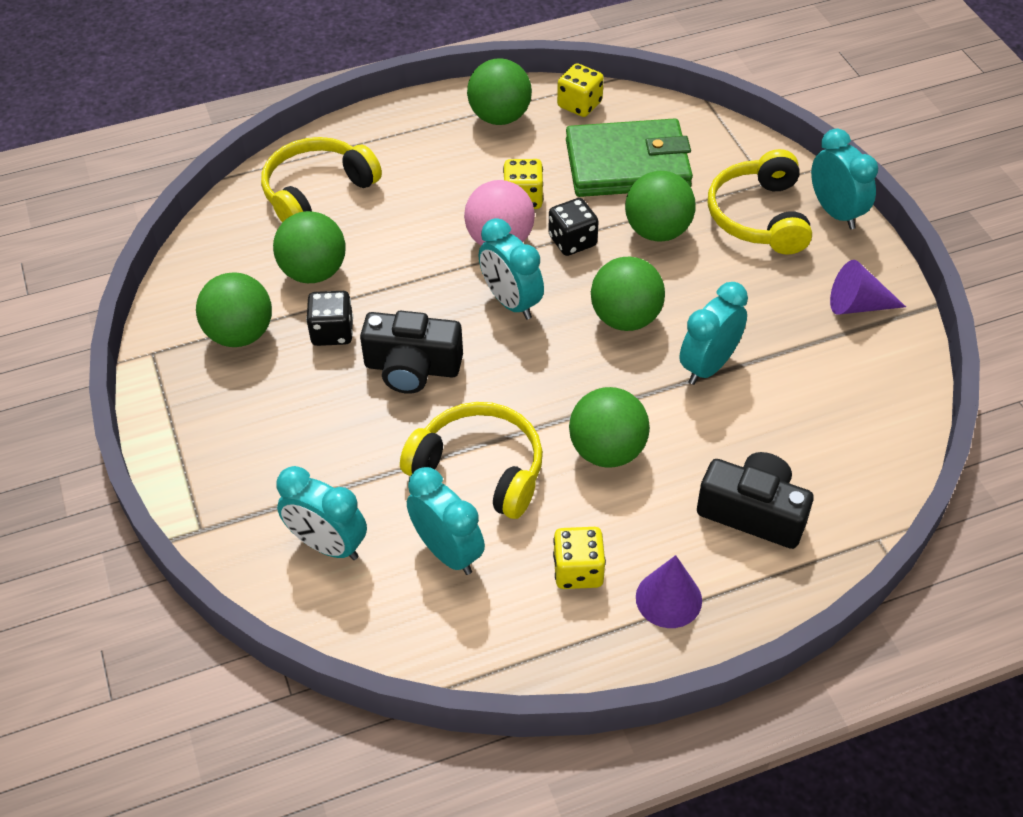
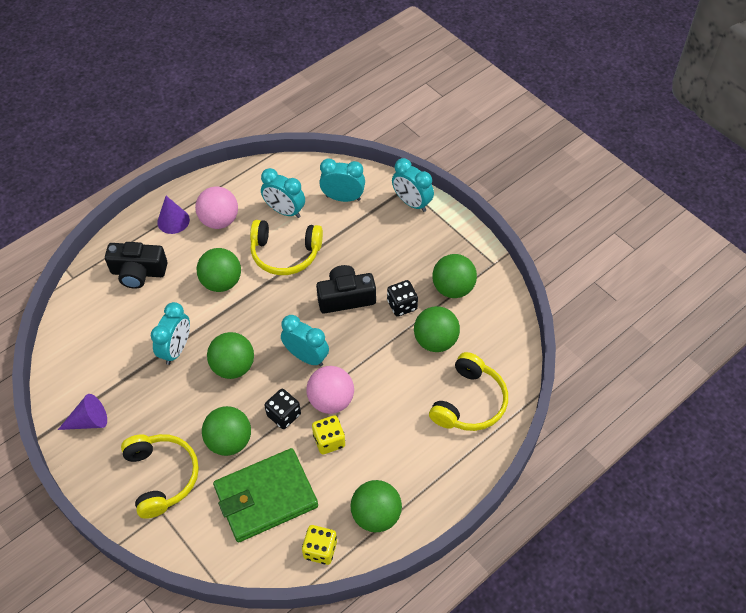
camera: 160 degrees right, 5 degrees up
yellow dice [553,527,606,589] -> pink ball [195,187,238,229]
turquoise clock [811,129,878,229] -> turquoise clock moved to [392,158,434,212]

